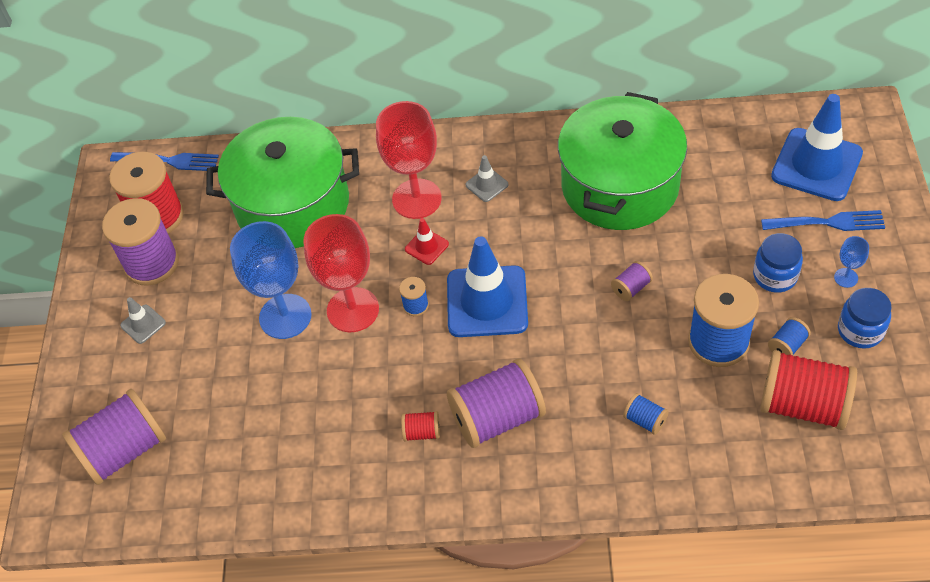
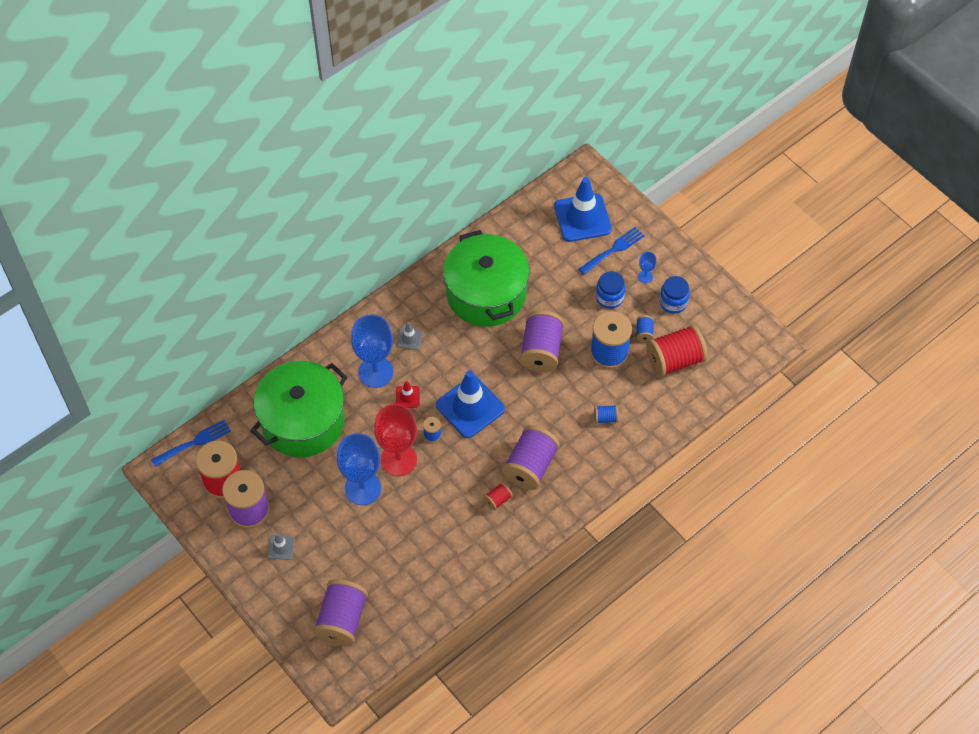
camera: 45 degrees left, 5 degrees up
red goblet [376,101,442,219] -> blue goblet [351,315,394,388]
purple spool [611,261,653,301] -> purple spool [519,310,564,372], size x2.24

